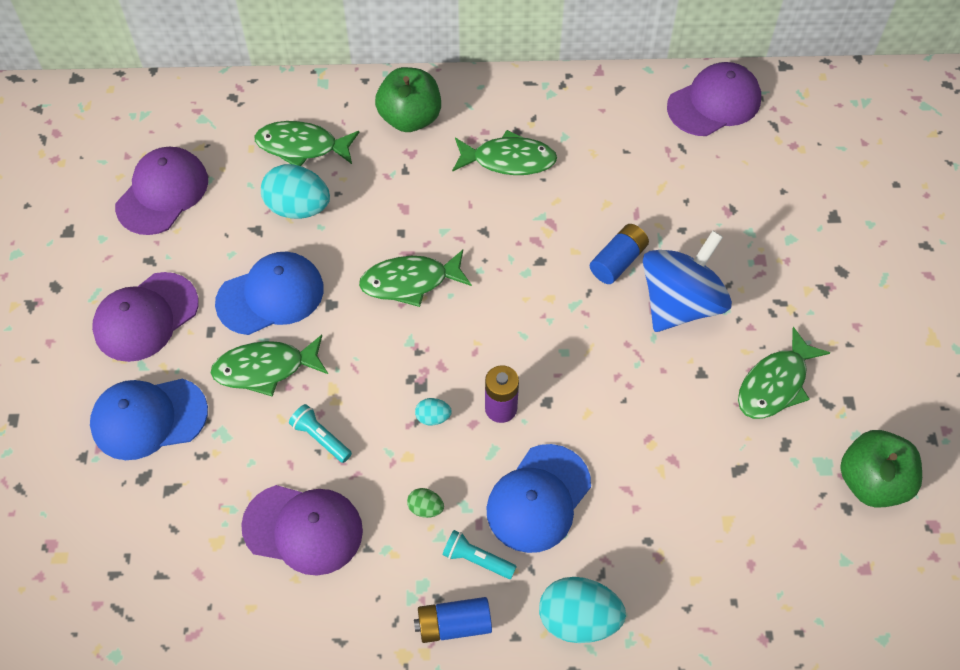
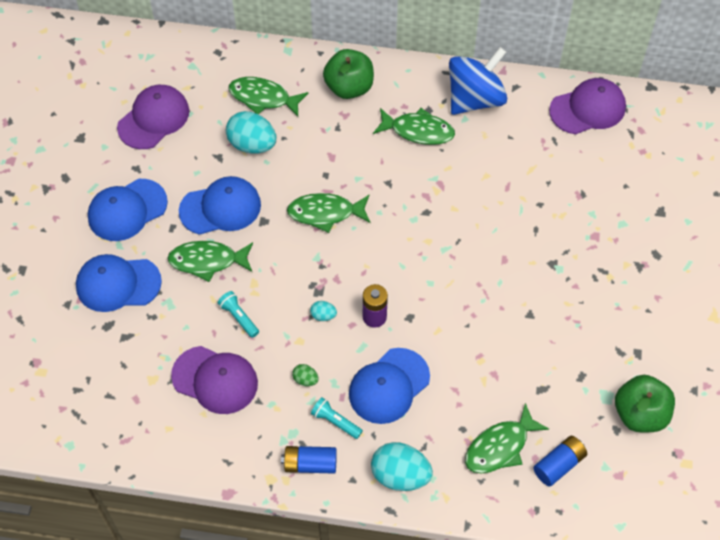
camera: 10 degrees right, 0 degrees up
purple cap [92,272,199,362] -> blue cap [88,179,168,241]
blue battery [590,224,649,284] -> blue battery moved to [533,436,587,486]
blue spinning top [643,231,732,332] -> blue spinning top moved to [449,47,507,115]
green fish [738,327,830,419] -> green fish moved to [465,403,549,474]

